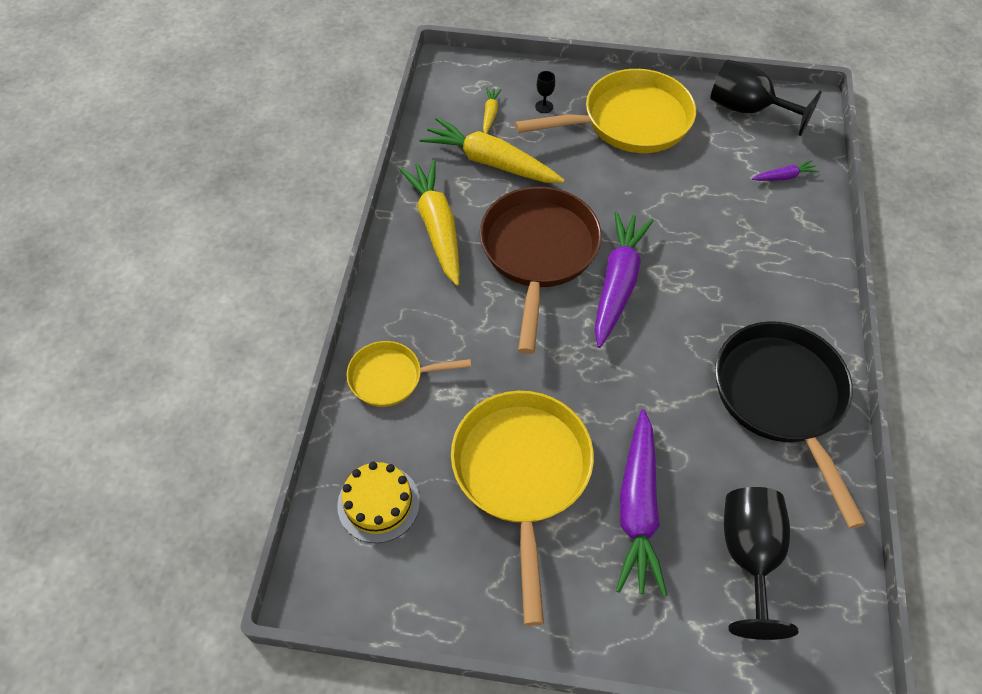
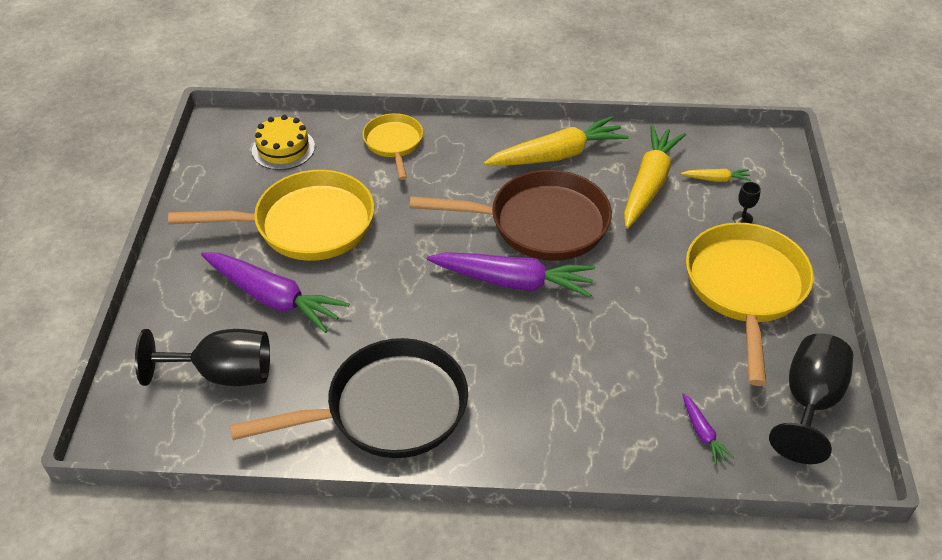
camera: 85 degrees right, 10 degrees down
yellow pan [515,69,696,153] -> yellow pan turned 150 degrees counterclockwise [686,222,814,386]
purple carrot [616,409,667,597] -> purple carrot turned 150 degrees counterclockwise [201,252,349,333]

